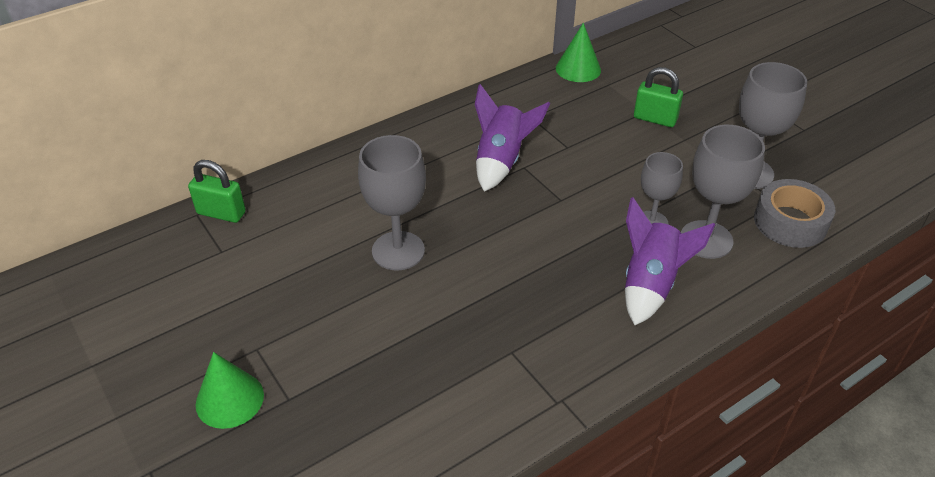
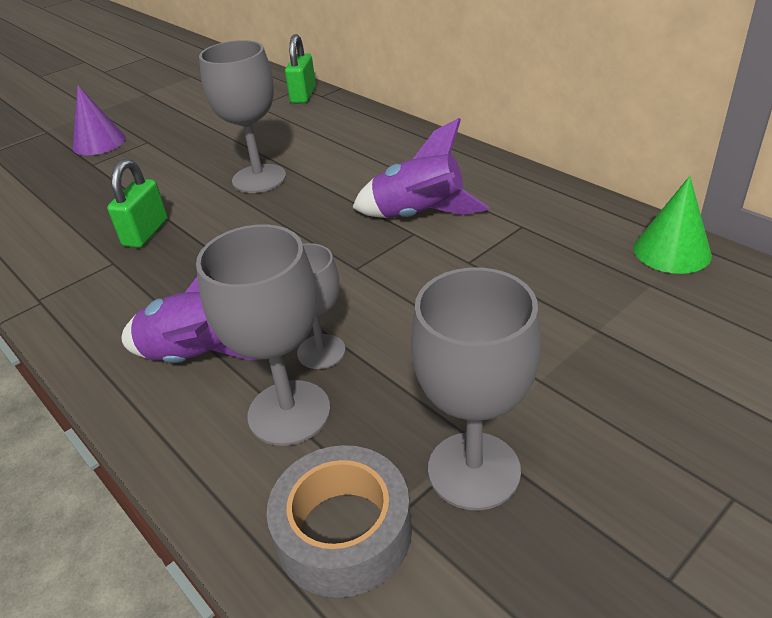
camera: 85 degrees right, 5 degrees down
green cone [196,352,264,429] -> purple cone [73,85,126,155]
green padlock [634,67,683,127] -> green padlock moved to [107,159,168,248]

